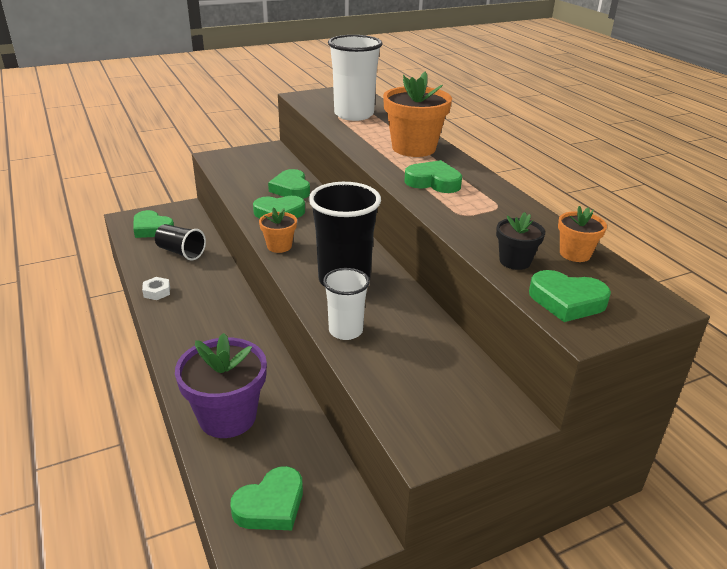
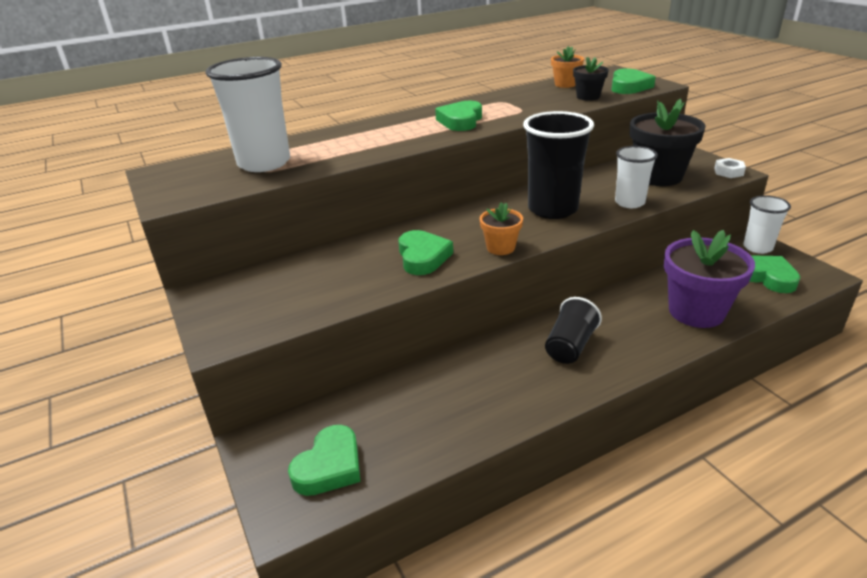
camera: 90 degrees left, 0 degrees up
white nut [142,277,170,300] -> white nut moved to [714,158,746,178]
black cup [155,224,206,260] -> black cup moved to [545,297,602,364]
green heart [268,169,310,199] -> none
orange flower pot [383,72,452,157] -> none
none -> black flower pot [630,99,706,186]
none -> white cup [743,195,791,254]

